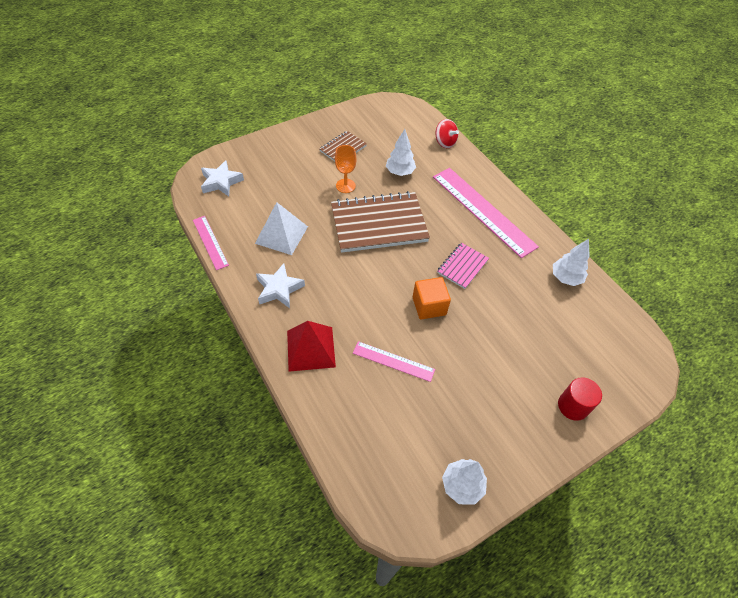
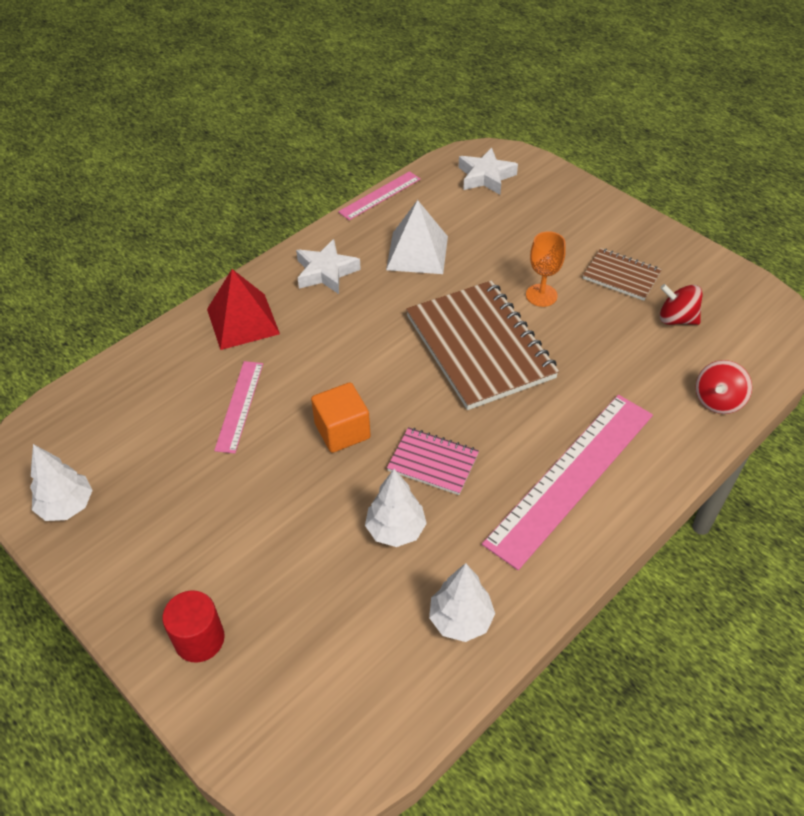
camera: 80 degrees right, 5 degrees down
white tree [386,129,416,176] -> white tree moved to [365,469,427,547]
none -> red spinning top [660,284,703,325]

